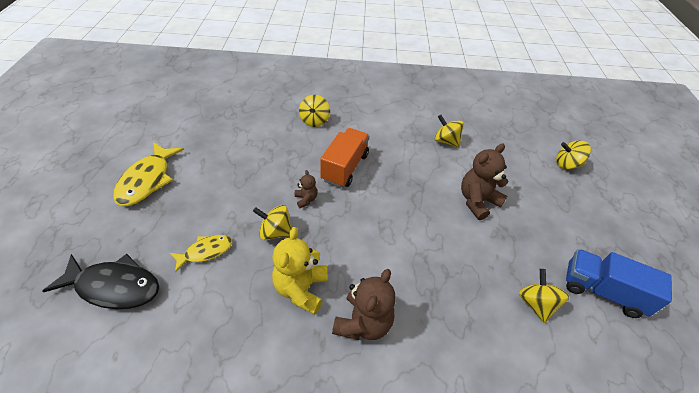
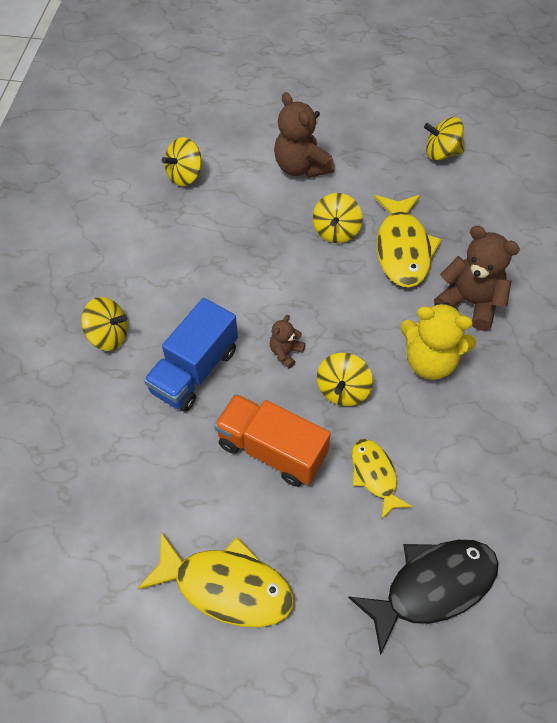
camera: 80 degrees left, 10 degrees up
black fish [43,254,159,309] -> black fish turned 45 degrees clockwise [348,540,499,655]
brown teddy bear [295,170,317,208] -> brown teddy bear turned 45 degrees counterclockwise [270,315,305,369]
orange truck [320,128,369,188] -> orange truck moved to [214,394,331,487]
yellow spinning top [556,140,591,169] -> yellow spinning top moved to [313,193,363,243]
blue truck [566,249,672,318] -> blue truck moved to [144,298,238,412]
none -> yellow fish [374,195,442,287]

